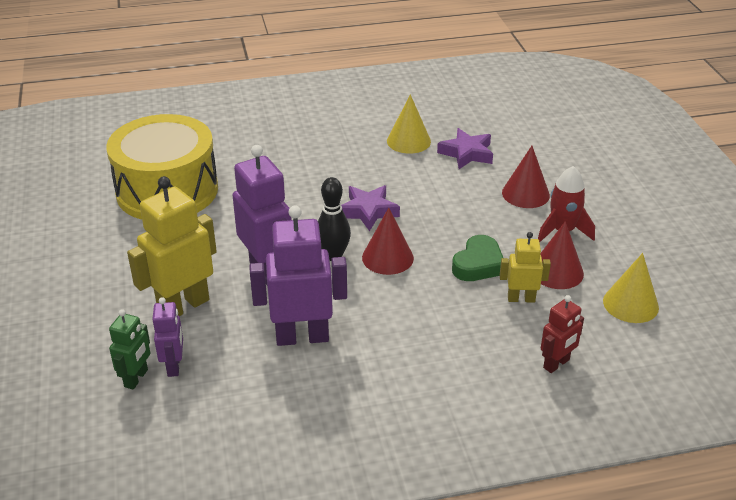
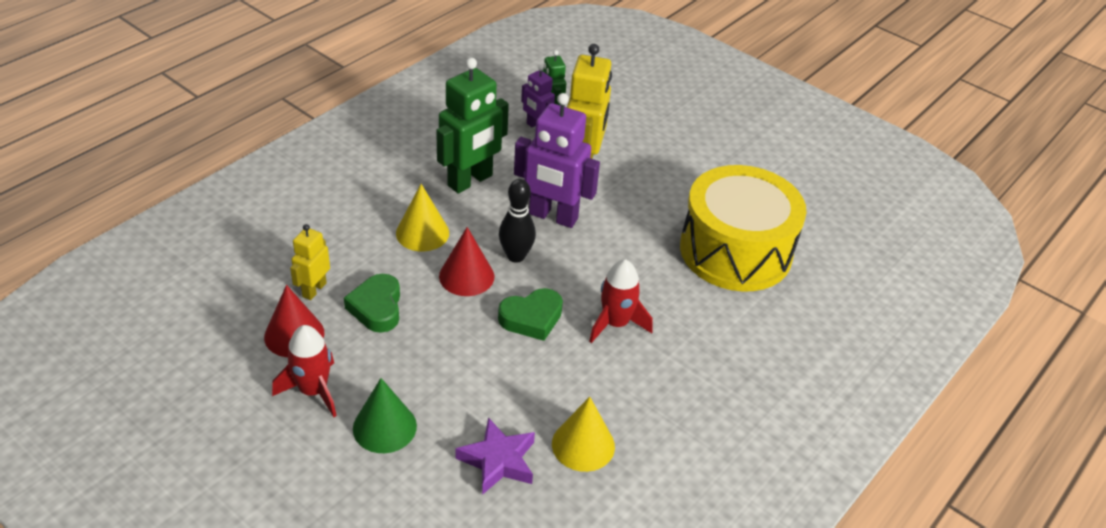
camera: 140 degrees right, 5 degrees up
purple robot [249,206,347,346] -> green robot [436,58,509,193]
purple star [341,185,400,231] -> green heart [498,288,563,341]
yellow robot [500,232,551,303] -> yellow robot turned 150 degrees clockwise [290,224,330,300]
red cone [502,146,550,208] -> green cone [353,378,417,453]
red robot [541,295,584,373] -> none
yellow cone [603,253,659,323] -> yellow cone moved to [396,184,449,251]
none -> red rocket [589,259,653,343]

